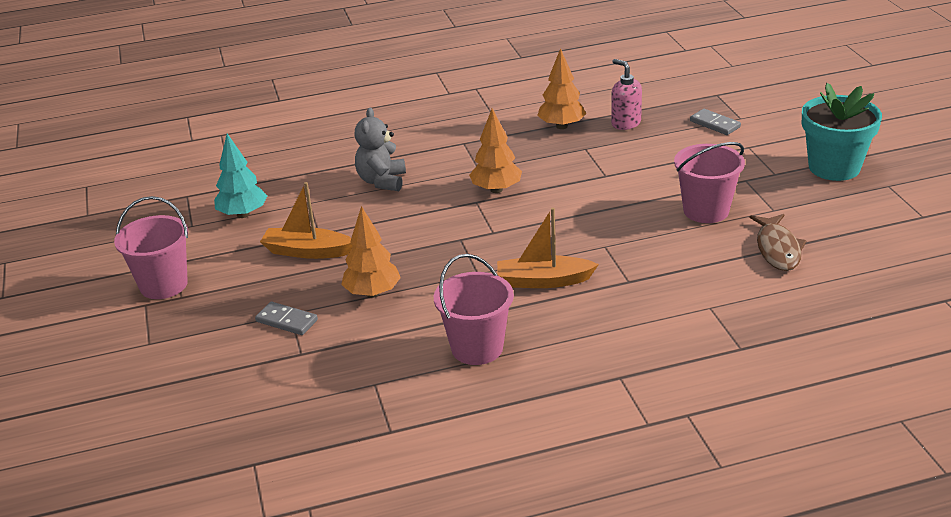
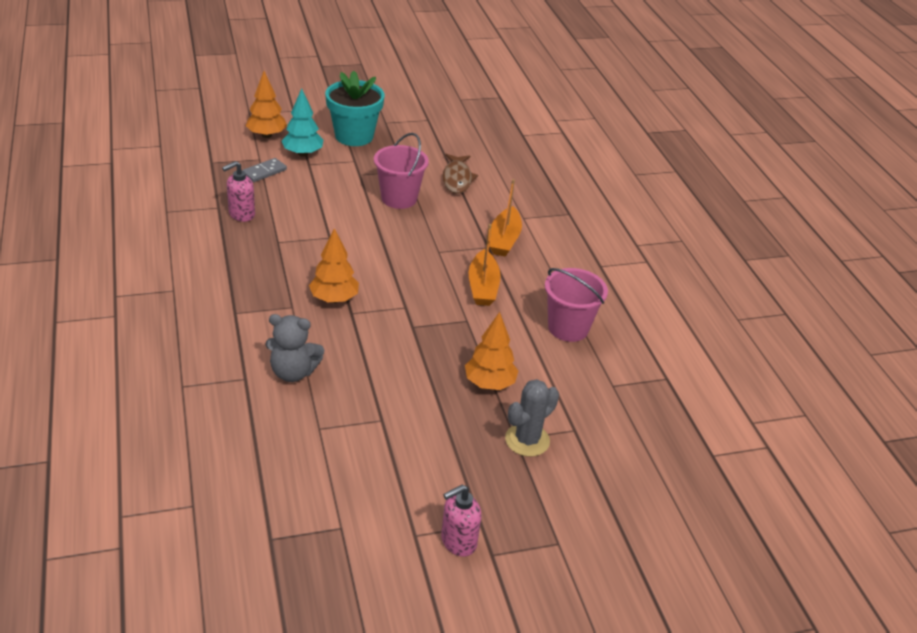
camera: 95 degrees left, 5 degrees up
pink bucket [114,196,188,299] -> pink soap dispenser [441,484,481,557]
turquoise tree [214,133,267,218] -> turquoise tree moved to [282,88,323,157]
grey domino [255,302,318,335] -> grey cactus [505,379,559,457]
orange boat [260,182,353,259] -> orange boat moved to [489,179,522,257]
orange tree [537,48,586,129] -> orange tree moved to [246,71,287,138]
brown fish [750,214,806,271] -> brown fish turned 90 degrees clockwise [442,154,478,194]

